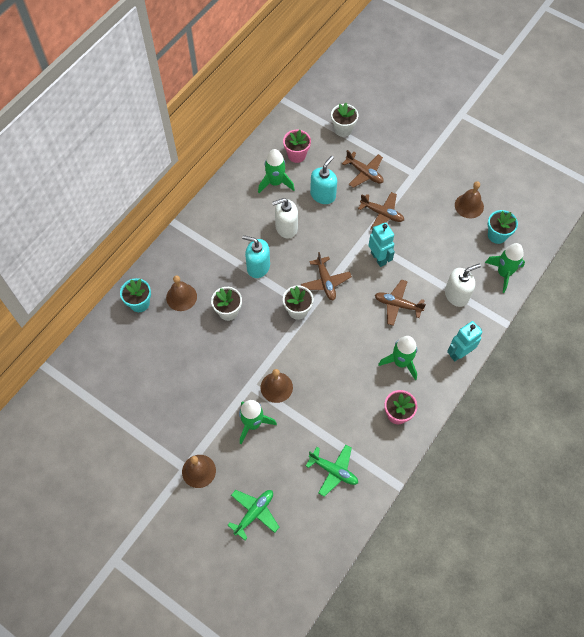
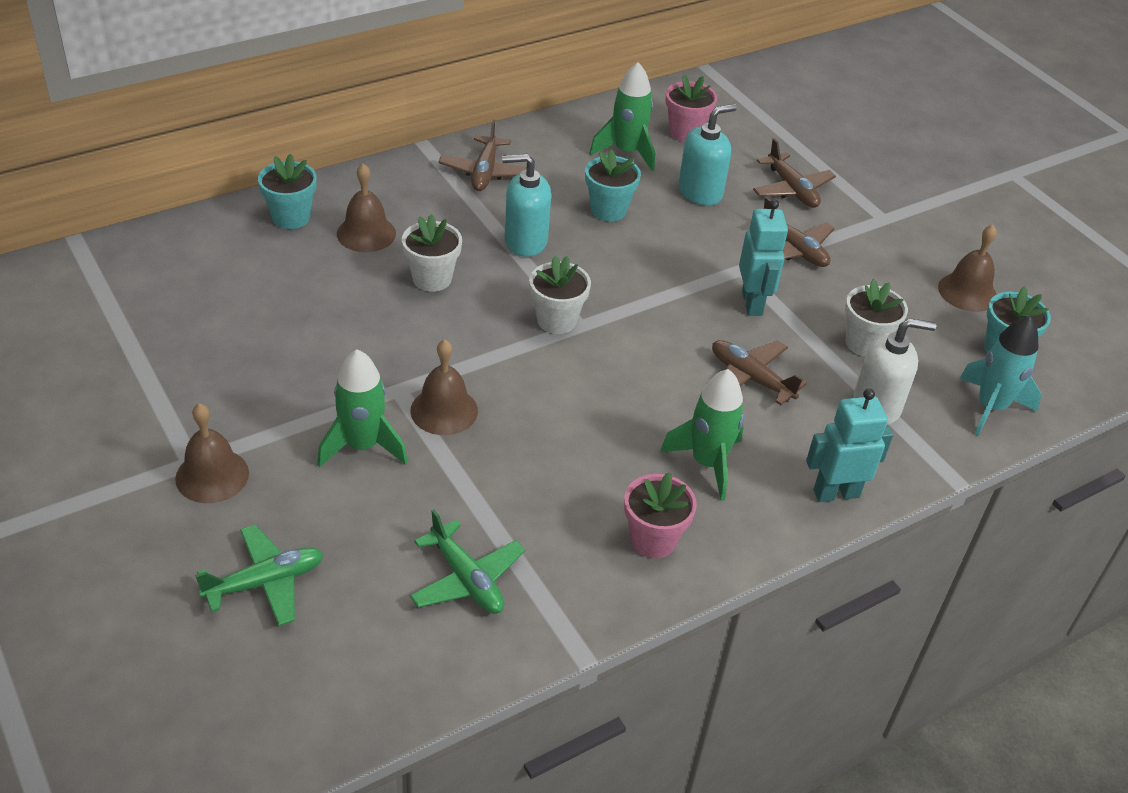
camera: 20 degrees right, 20 degrees down
turquoise soap dispenser [242,235,270,278] -> turquoise soap dispenser turned 45 degrees counterclockwise [502,154,551,257]
white soap dispenser [272,198,298,238] -> turquoise flower pot [585,149,641,221]
brown plane [301,252,352,301] -> brown plane moved to [439,120,527,191]
white flower pot [331,103,358,137] -> white flower pot moved to [845,279,908,357]
green rocket [485,243,525,293] -> turquoise rocket [959,315,1041,436]

